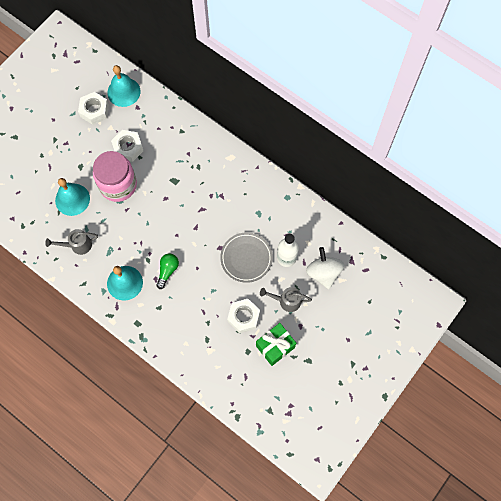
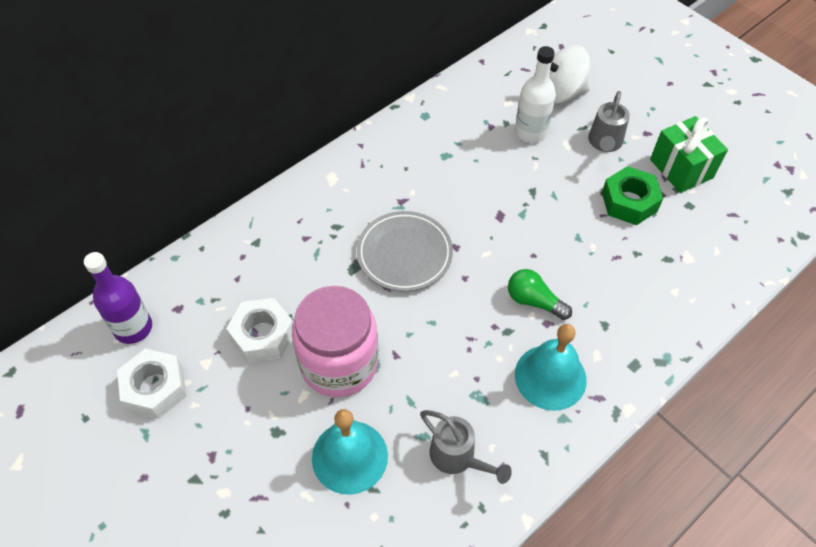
camera: 80 degrees left, 15 degrees down
grey watering can [45,229,98,255] -> grey watering can turned 45 degrees counterclockwise [420,410,512,484]
turquoise bell [107,65,141,107] -> purple bottle [84,252,152,344]
grey plate [220,233,273,283] -> grey plate moved to [356,211,453,292]
white nut [227,299,260,333] -> green nut [602,166,663,225]

